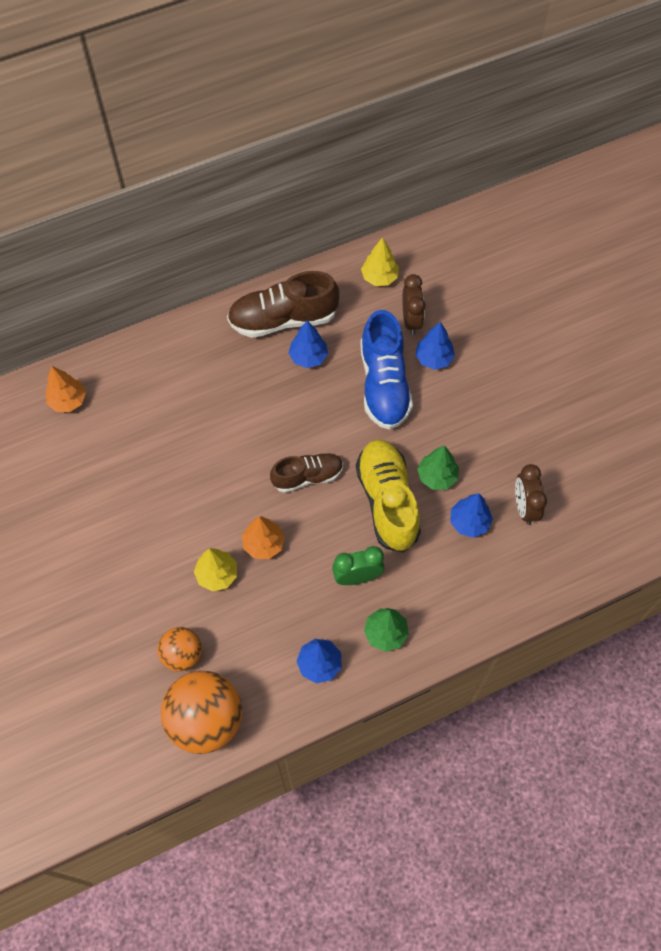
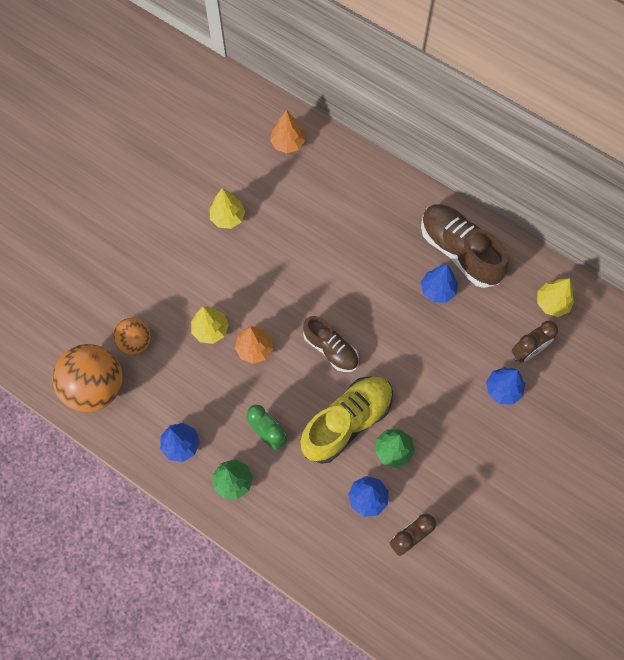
camera: 60 degrees right, 5 degrees up
blue shoe [360,310,413,430] -> none
none -> yellow tree [209,188,245,229]

